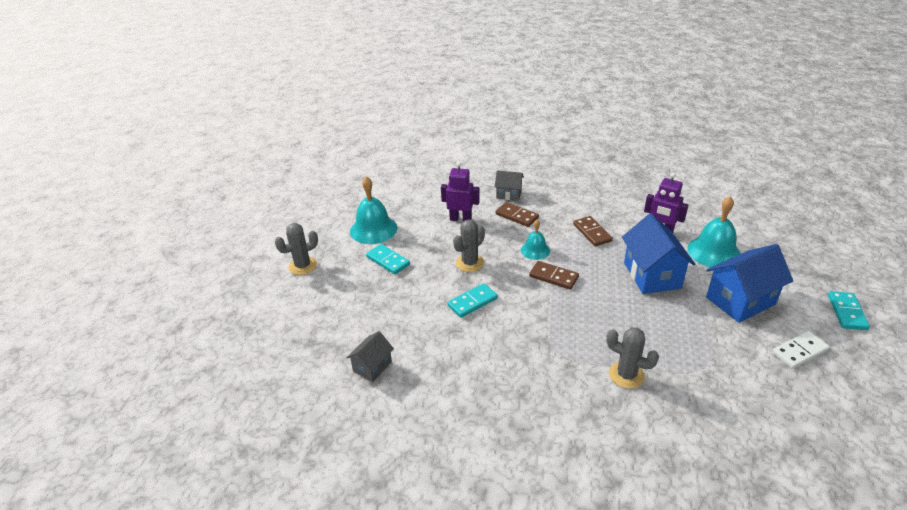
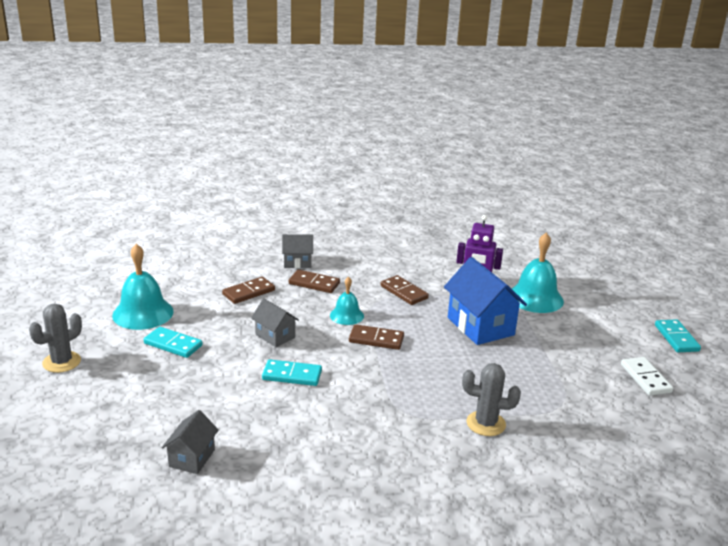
camera: 20 degrees left, 10 degrees down
purple robot [441,162,480,222] -> brown domino [222,277,275,304]
turquoise domino [447,283,498,318] -> turquoise domino turned 60 degrees clockwise [262,359,322,386]
grey cactus [453,219,485,272] -> grey house [251,298,299,347]
blue house [706,244,793,323] -> none
white domino [772,331,830,369] -> white domino turned 60 degrees counterclockwise [621,357,673,396]

